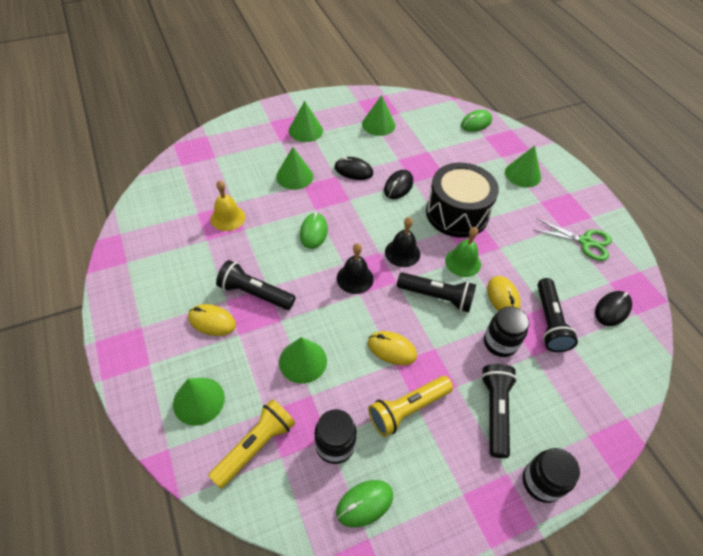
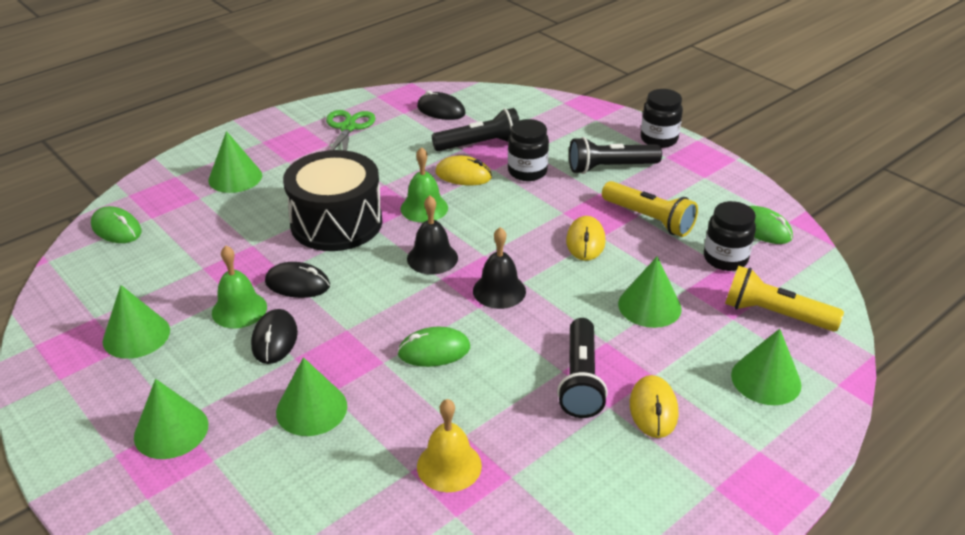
camera: 105 degrees left, 15 degrees down
black flashlight [397,272,476,312] -> none
yellow mouse [487,276,521,311] -> yellow mouse turned 45 degrees clockwise [435,156,492,185]
none -> green bell [212,246,267,328]

